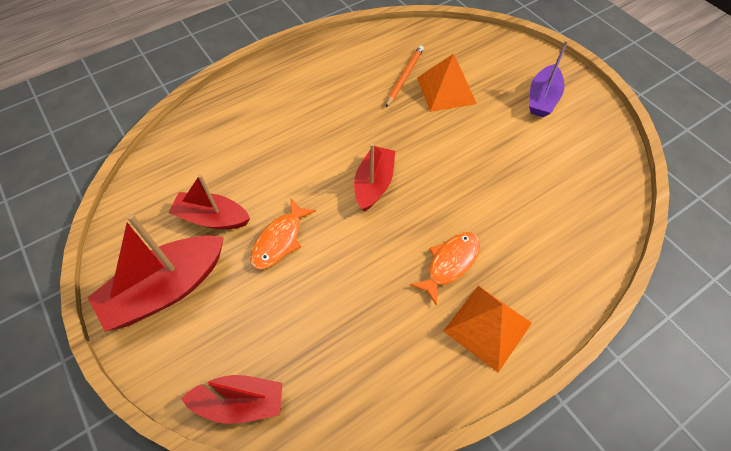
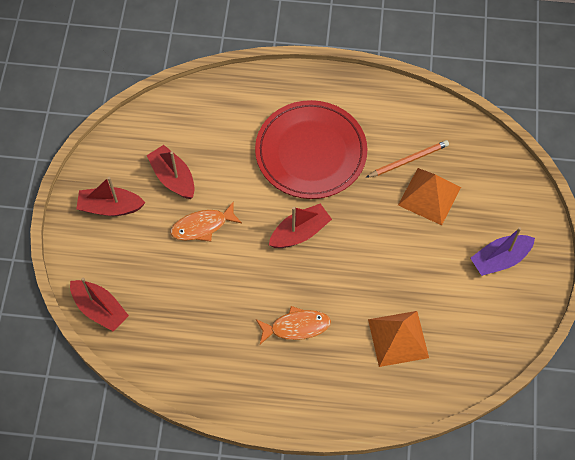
camera: 40 degrees right, 5 degrees up
red boat [87,213,224,332] -> red boat [76,177,145,216], size x0.65
orange pyramid [443,286,532,373] -> orange pyramid moved to [368,311,429,367]
none -> red plate [255,100,367,199]

